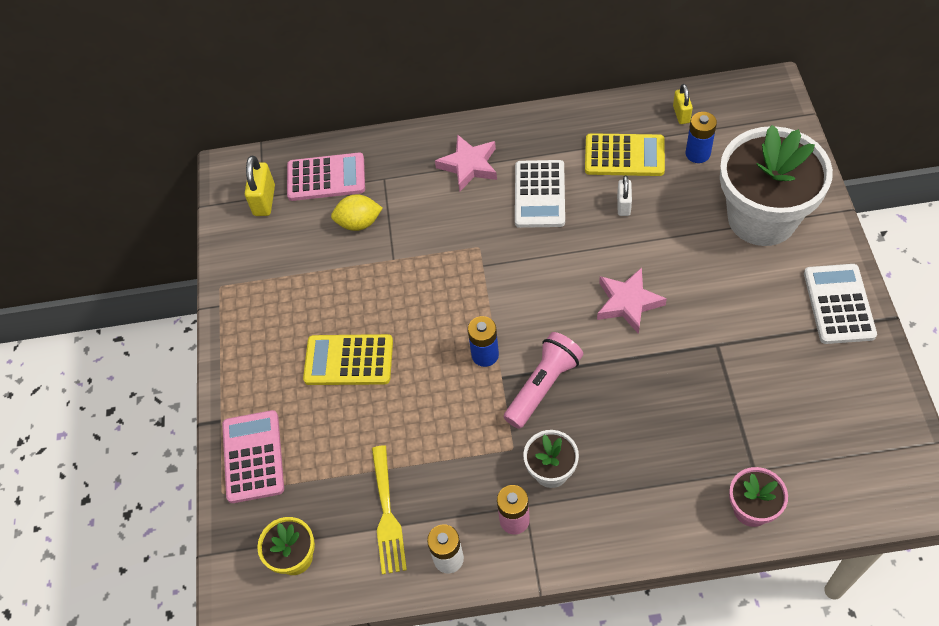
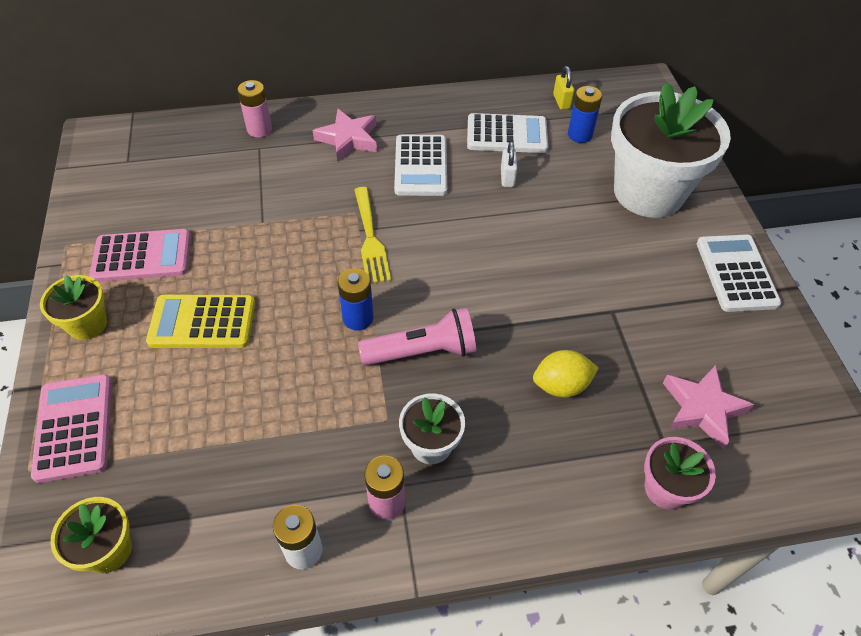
camera: 10 degrees left, 5 degrees down
yellow padlock [245,156,275,216] -> none
pink calculator [287,153,365,201] -> pink calculator moved to [89,229,191,282]
yellow lemon [331,194,383,231] -> yellow lemon moved to [533,350,599,397]
yellow fork [372,445,407,575] -> yellow fork moved to [354,187,391,283]
pink flashlight [504,332,583,429] -> pink flashlight turned 45 degrees clockwise [358,308,476,366]
yellow calculator [585,133,665,176] -> white calculator [467,113,548,153]
pink star [597,267,667,334] -> pink star moved to [663,365,755,449]
none -> yellow flower pot [40,275,107,340]
none -> pink battery [237,80,272,138]

